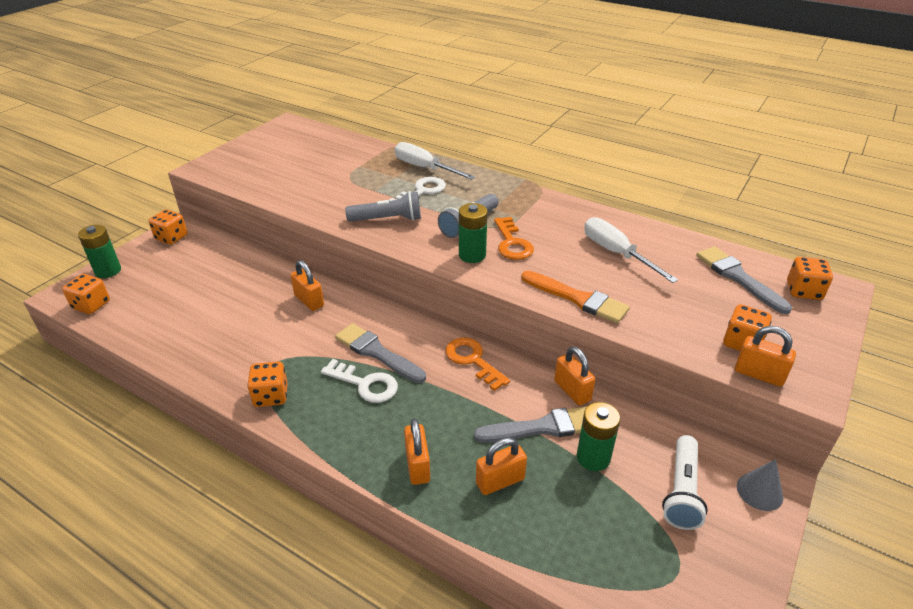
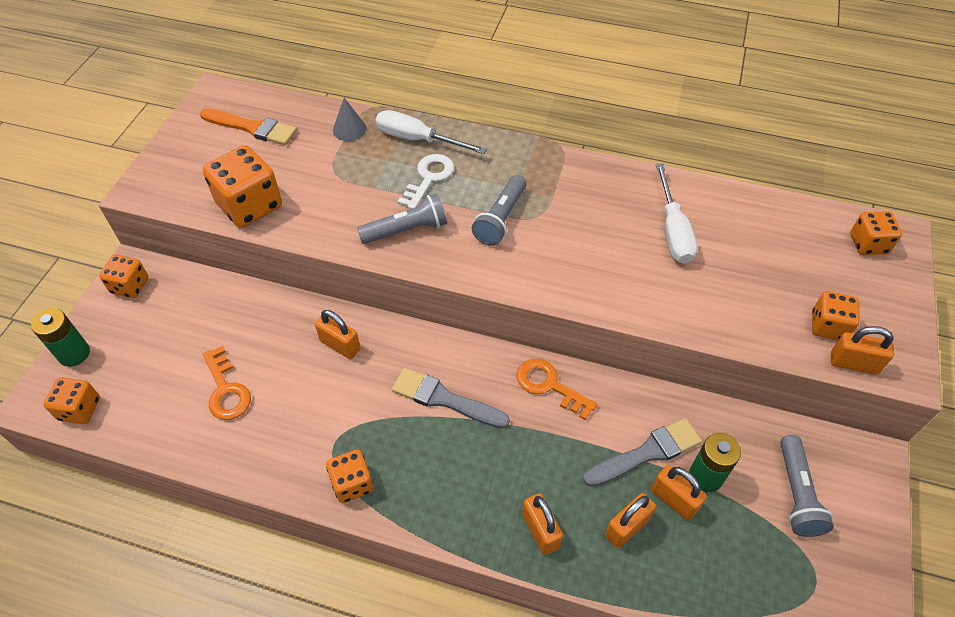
camera: 15 degrees left, 15 degrees up
white key [321,359,398,403] -> none
green battery [459,203,488,263] -> none
orange key [494,217,534,260] -> orange key moved to [203,346,251,420]
orange brush [521,271,630,323] -> orange brush moved to [200,108,297,145]
orange padlock [554,346,595,406] -> orange padlock moved to [651,465,707,521]
white screwdriver [584,217,678,283] -> white screwdriver turned 135 degrees counterclockwise [656,164,697,264]
white flashlight [662,435,708,530] -> grey flashlight [780,435,833,537]
grey brush [696,246,792,314] -> none
grey cone [737,459,783,511] -> grey cone moved to [333,98,367,141]
none -> orange dice [203,145,282,228]

